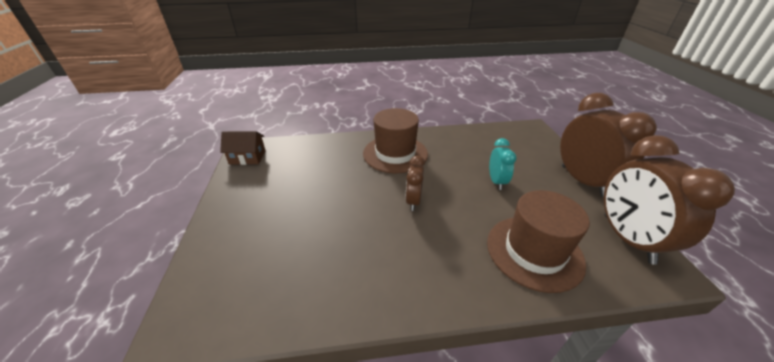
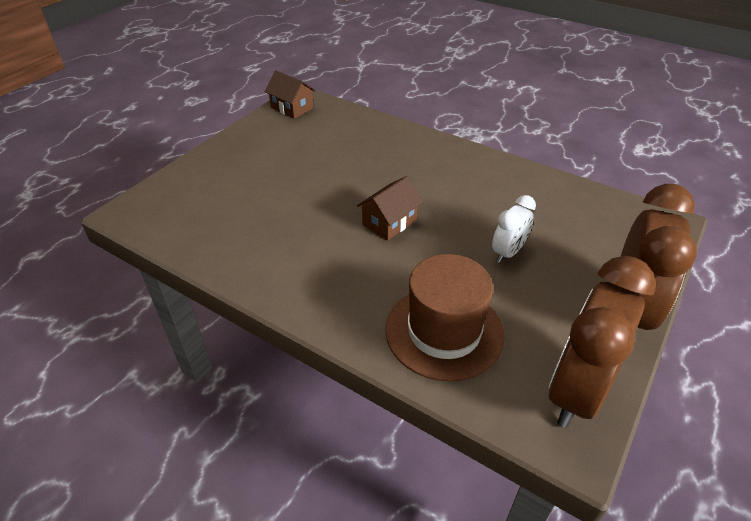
camera: 40 degrees right, 5 degrees up
brown hat [363,108,428,173] -> none
brown clock [406,156,425,211] -> brown house [357,176,423,241]
turquoise clock [489,138,517,190] -> white clock [492,195,536,263]

